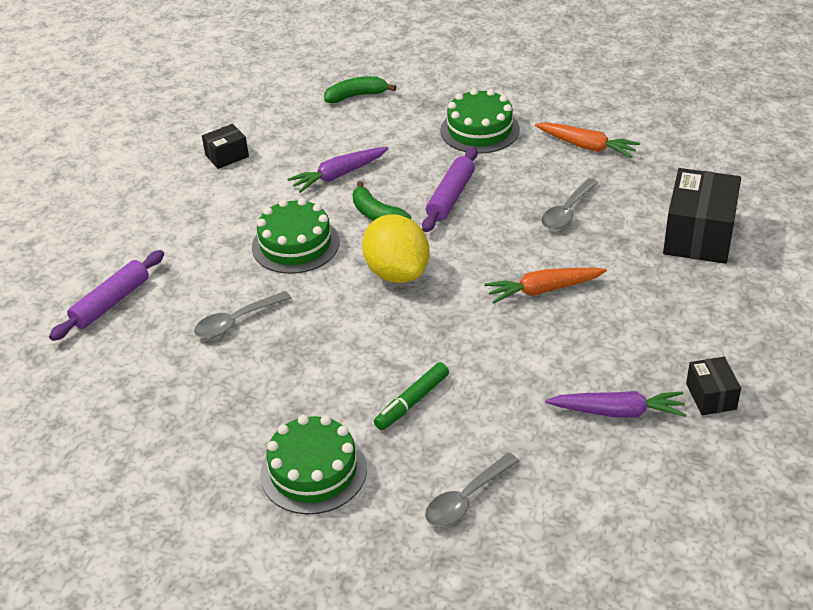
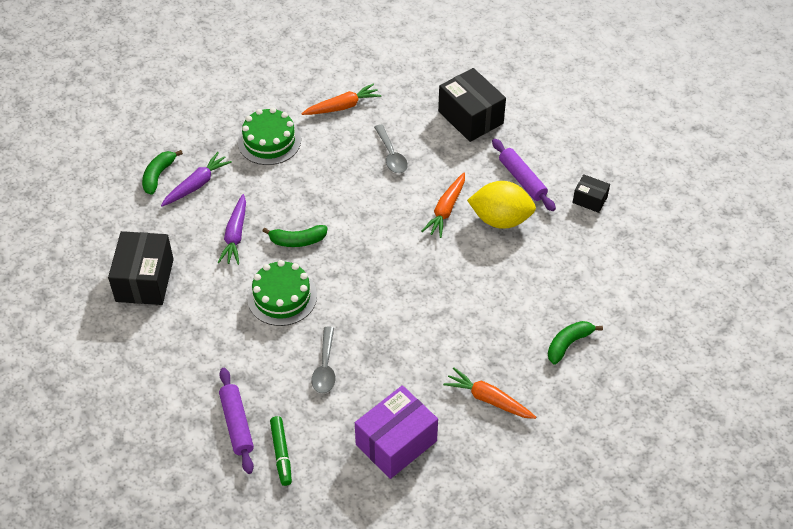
camera: 55 degrees left, 10 degrees up
black box [202,124,249,169] -> black box [108,231,174,305], size x1.93
green cake [260,415,367,514] -> orange carrot [443,367,536,419]
yellow lemon [362,214,430,283] -> yellow lemon moved to [467,181,536,229]
green marker [374,362,449,430] -> green marker moved to [270,416,292,486]
purple rolling pin [422,147,478,232] -> purple rolling pin moved to [492,139,556,211]
grey spoon [425,453,519,527] -> green banana [548,321,603,365]
purple carrot [546,391,687,418] -> purple carrot moved to [161,152,232,207]
none -> purple box [355,385,438,479]

